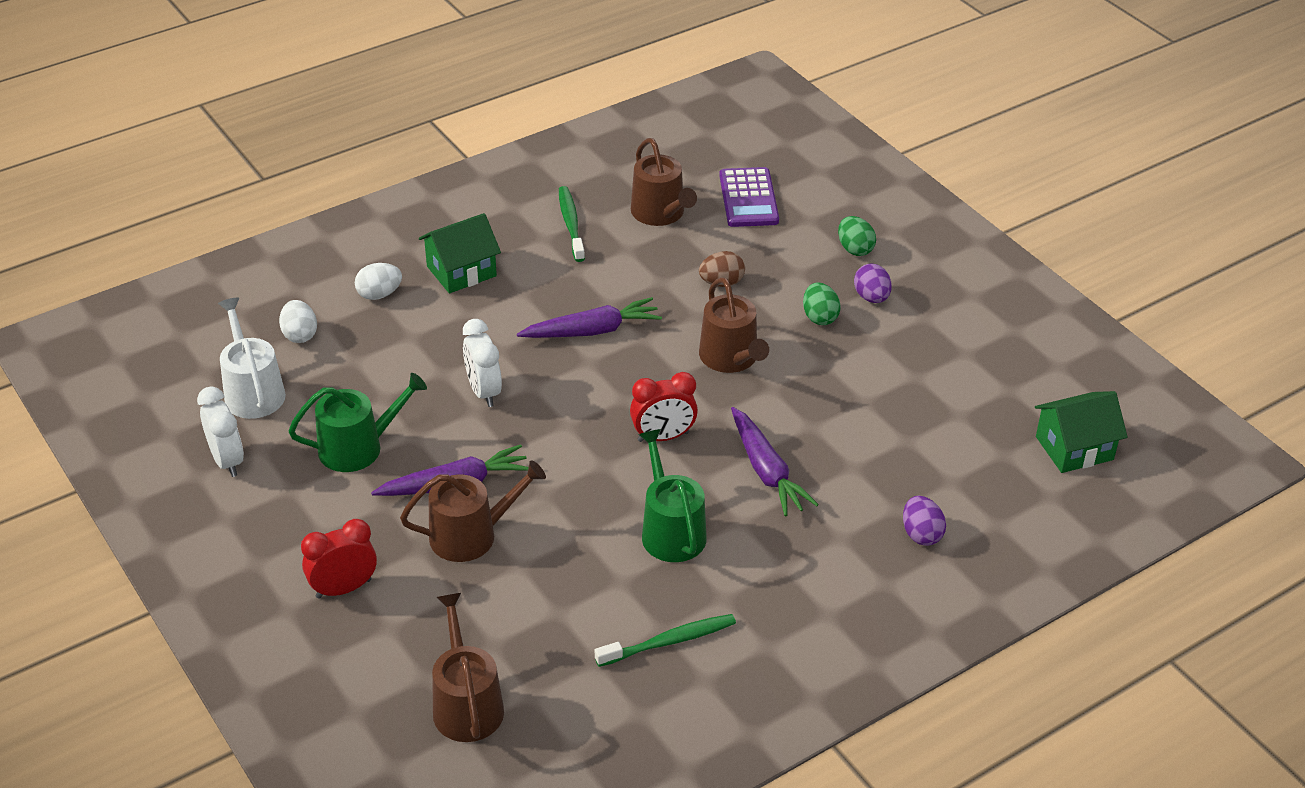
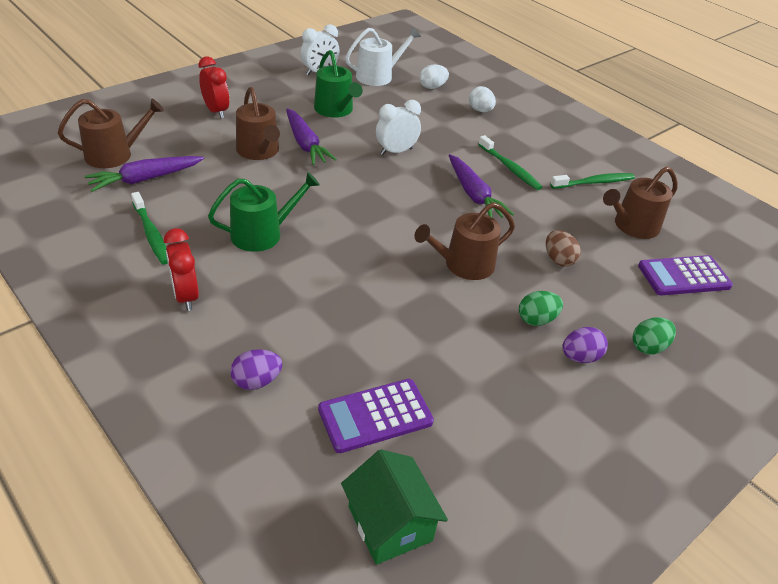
camera: 80 degrees right, 0 degrees up
green house [419,213,501,293] -> none
red clock [630,372,698,442] -> red clock moved to [164,228,199,311]
purple carrot [731,407,819,516] -> purple carrot moved to [84,156,204,192]
none -> purple calculator [318,379,434,453]
none -> green toothbrush [478,135,542,190]

